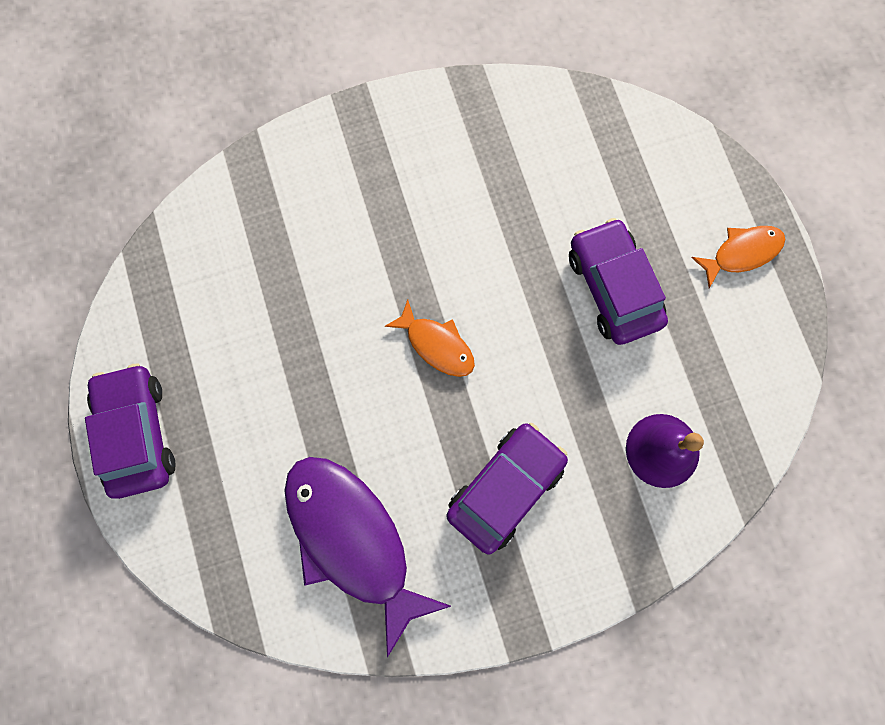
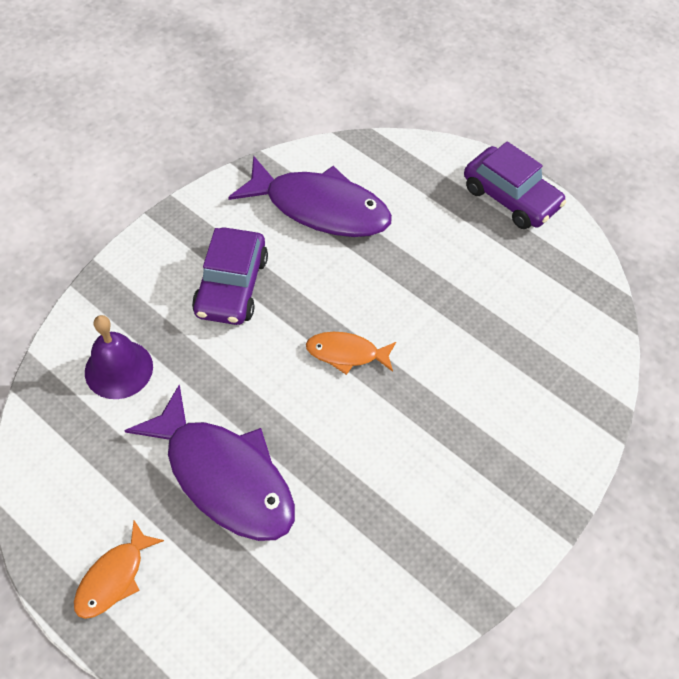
camera: 145 degrees right, 20 degrees down
purple car [569,218,668,345] -> purple fish [124,385,295,541]

